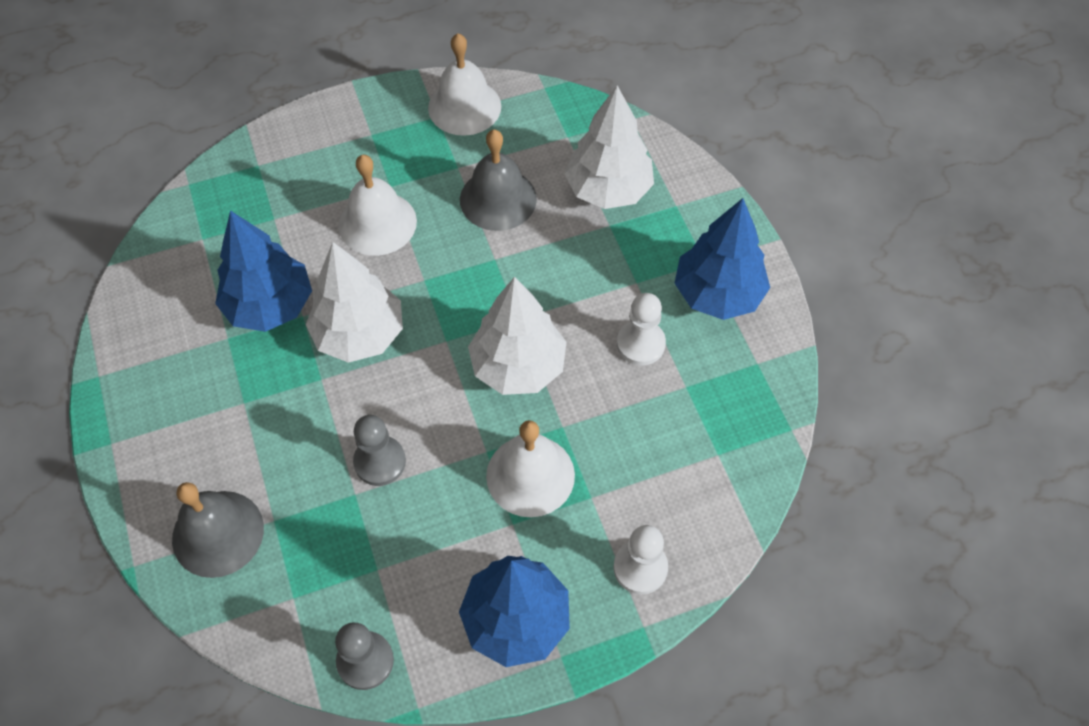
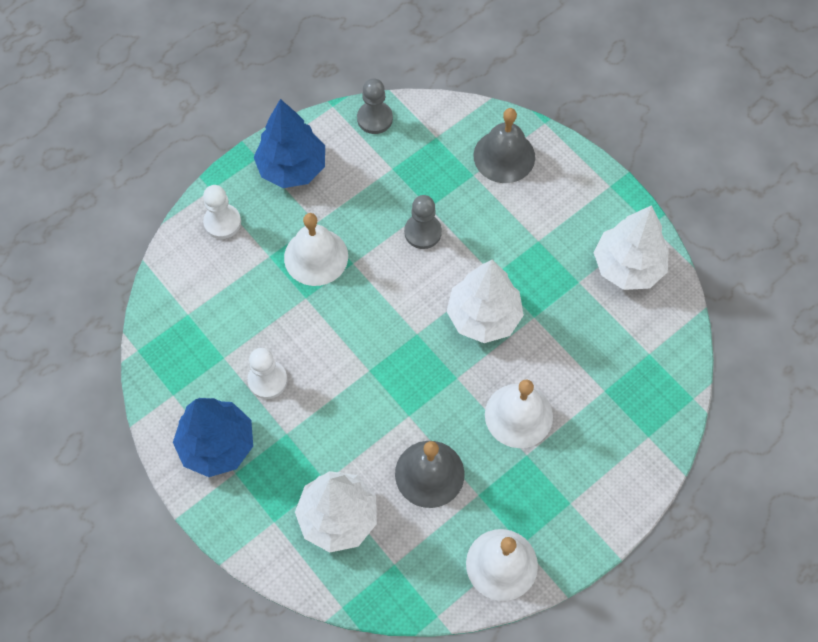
camera: 160 degrees right, 5 degrees up
blue tree [215,210,312,332] -> none
white tree [468,277,566,395] -> white tree moved to [594,205,668,290]

